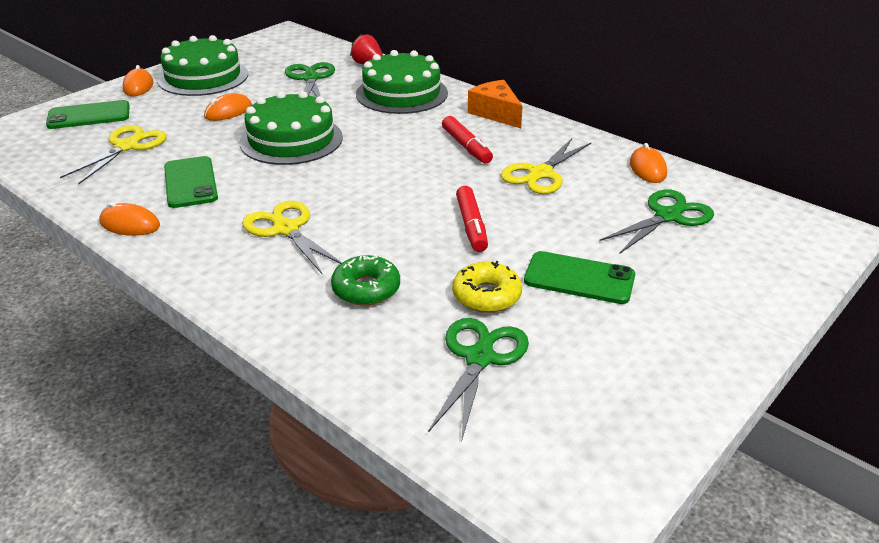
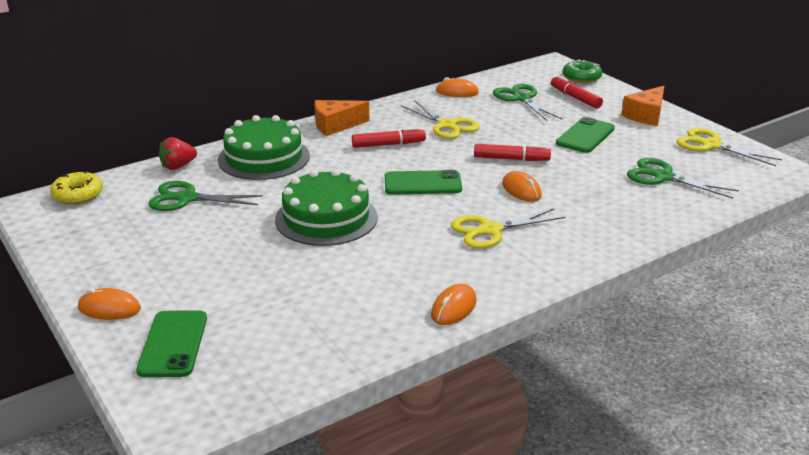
camera: 75 degrees left, 5 degrees down
yellow scissors [60,125,167,184] -> yellow scissors moved to [677,128,782,166]
green cake [157,35,248,96] -> none
green phone [164,156,218,208] -> green phone moved to [385,170,462,195]
orange mouse [204,93,252,121] -> orange mouse moved to [502,171,542,202]
green donut [331,255,400,306] -> green donut moved to [562,59,602,83]
yellow donut [452,261,522,313] -> yellow donut moved to [50,171,103,205]
none -> red marker [551,75,603,109]
none -> orange cheese [621,86,664,126]

